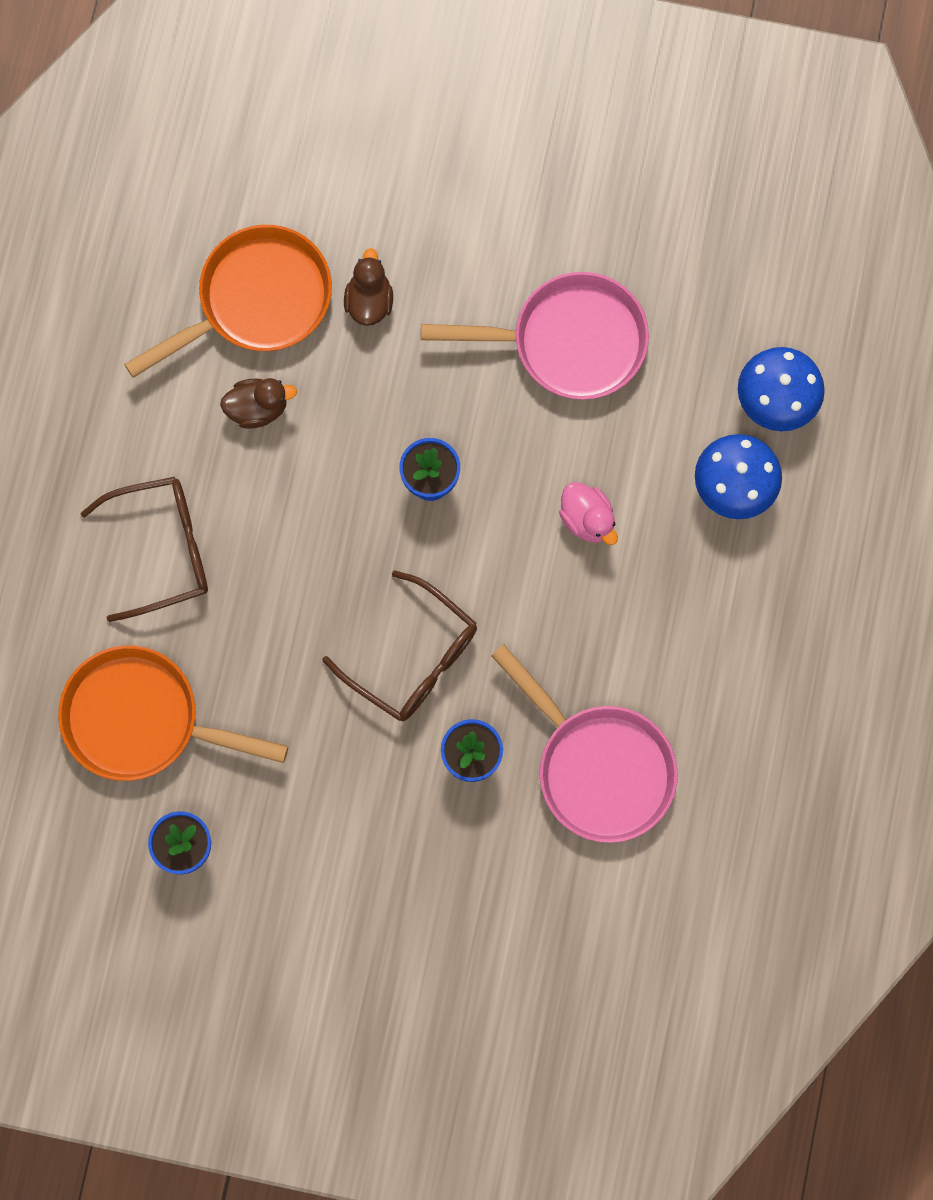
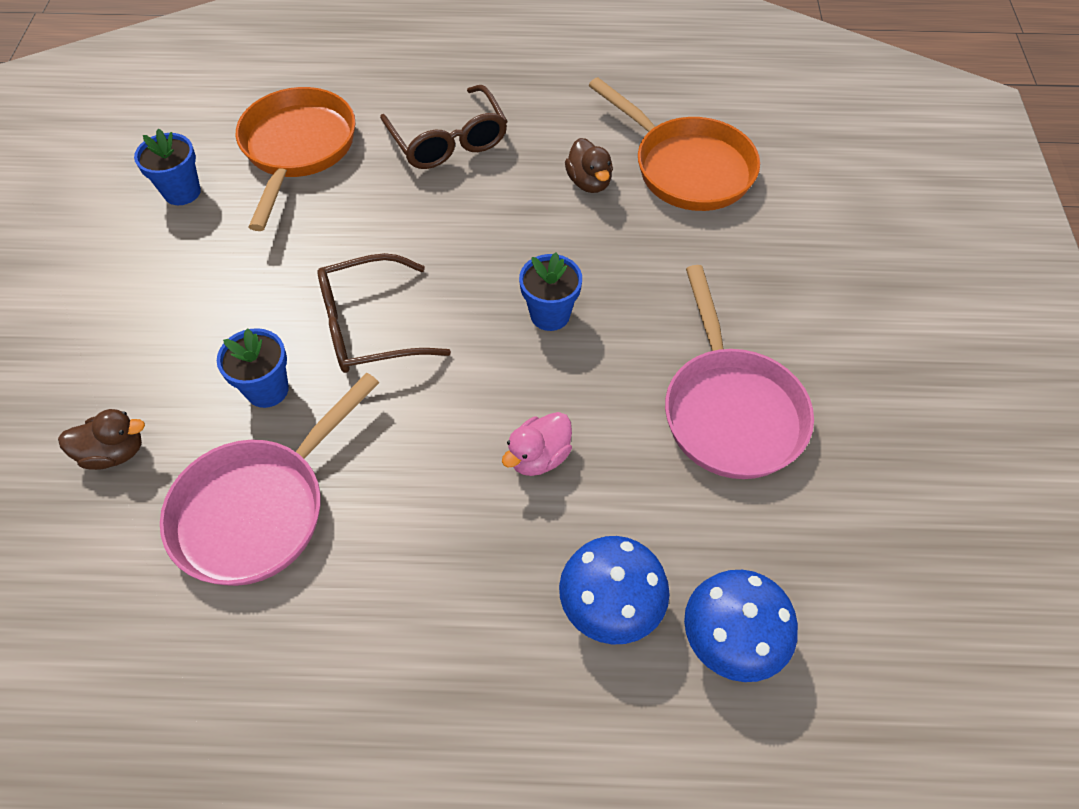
camera: 80 degrees right, 20 degrees down
brown glasses [323,570,477,721] -> brown glasses turned 45 degrees clockwise [318,253,451,373]
brown duck [344,248,393,326] -> brown duck moved to [58,409,145,470]

